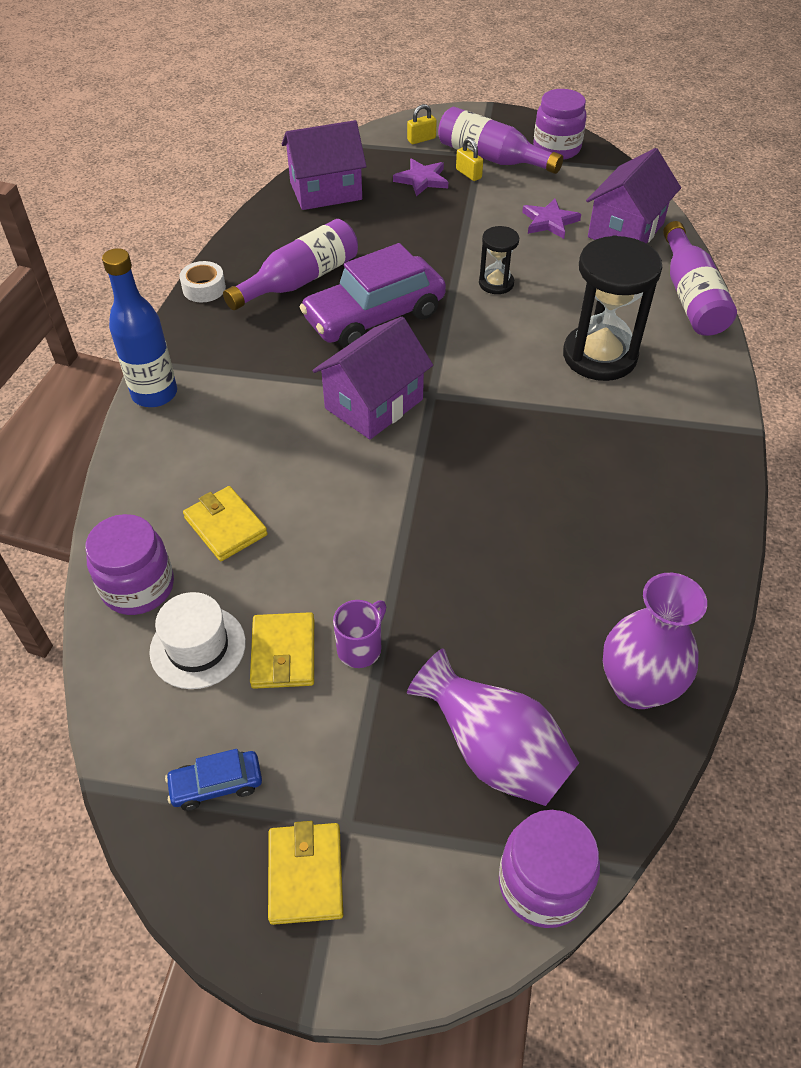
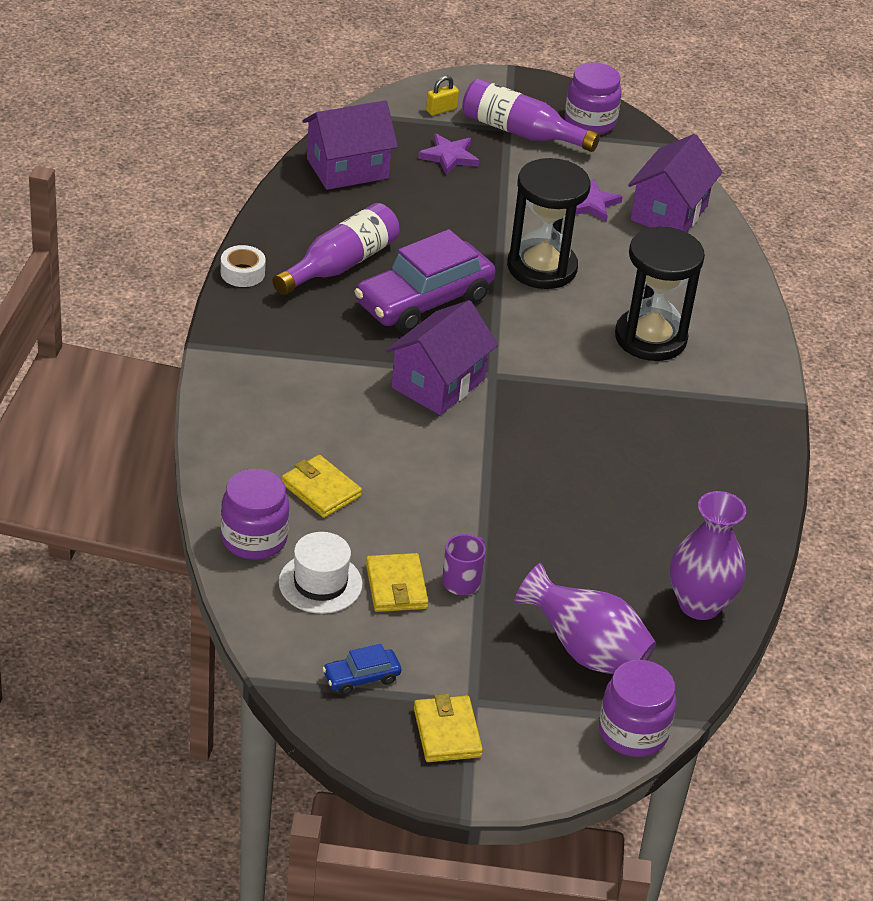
camera: 10 degrees left, 10 degrees down
blue bottle [102,248,177,407] -> none
yellow padlock [456,138,483,181] -> none
black hourglass [479,226,519,294] -> black hourglass [507,158,590,289], size x1.95
purple bottle [663,221,737,336] -> none

